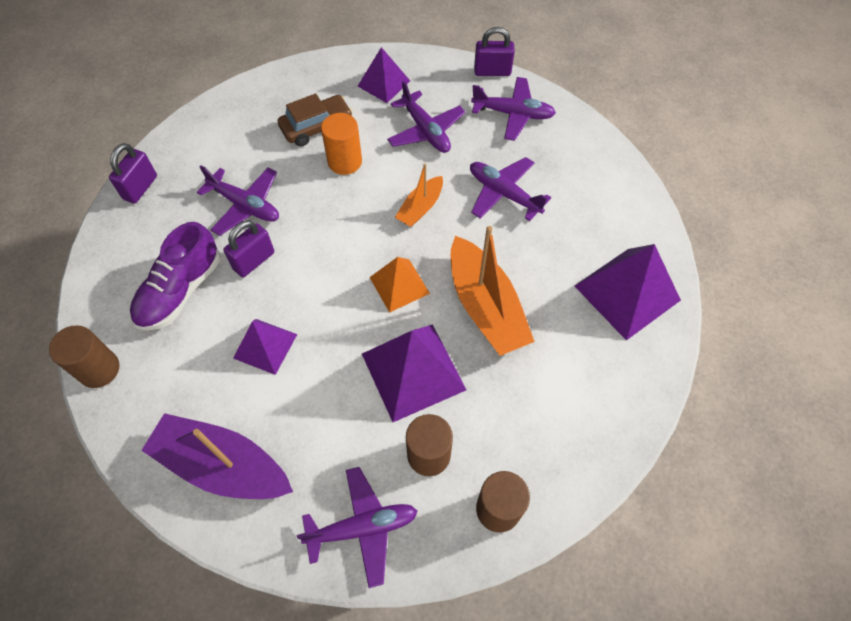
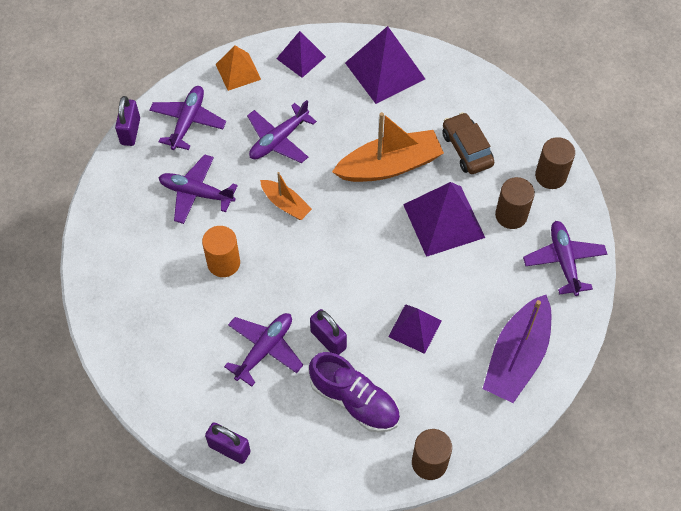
camera: 85 degrees left, 0 degrees up
brown car [278,93,353,146] -> brown car moved to [442,112,494,174]
purple pyramid [358,47,410,103] -> purple pyramid moved to [276,31,326,78]
orange pyramid [369,257,430,313] -> orange pyramid moved to [216,45,261,91]
purple plane [387,81,466,153] -> purple plane turned 135 degrees counterclockwise [158,154,238,224]

